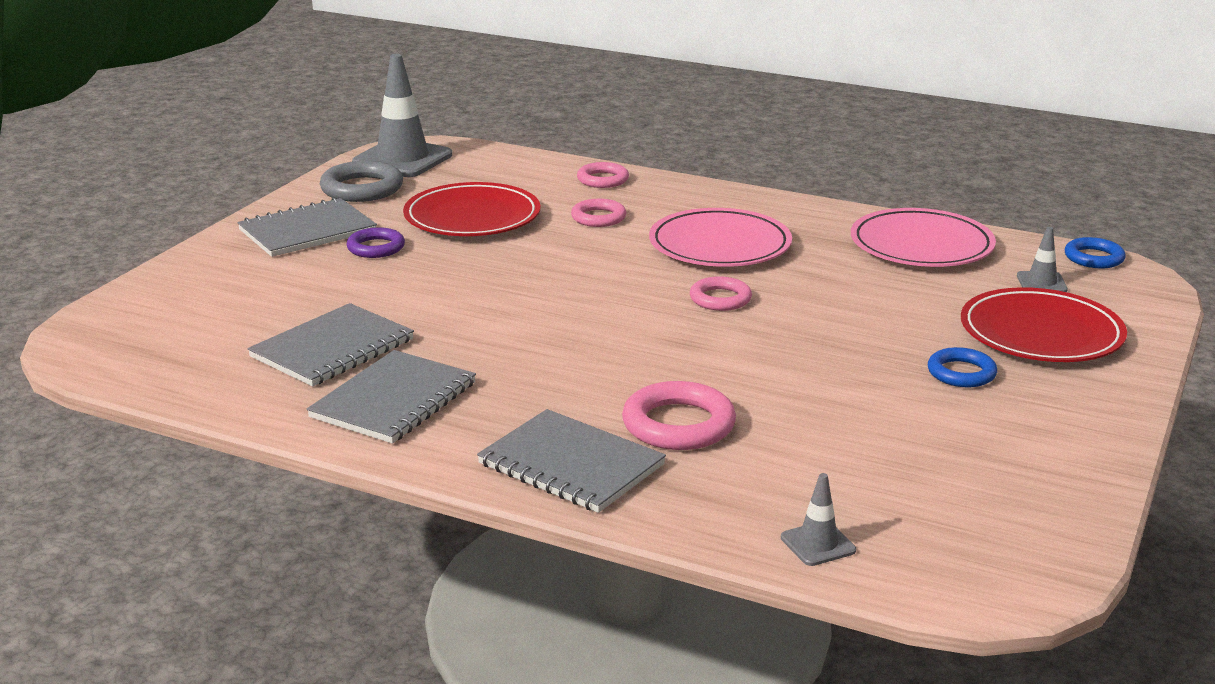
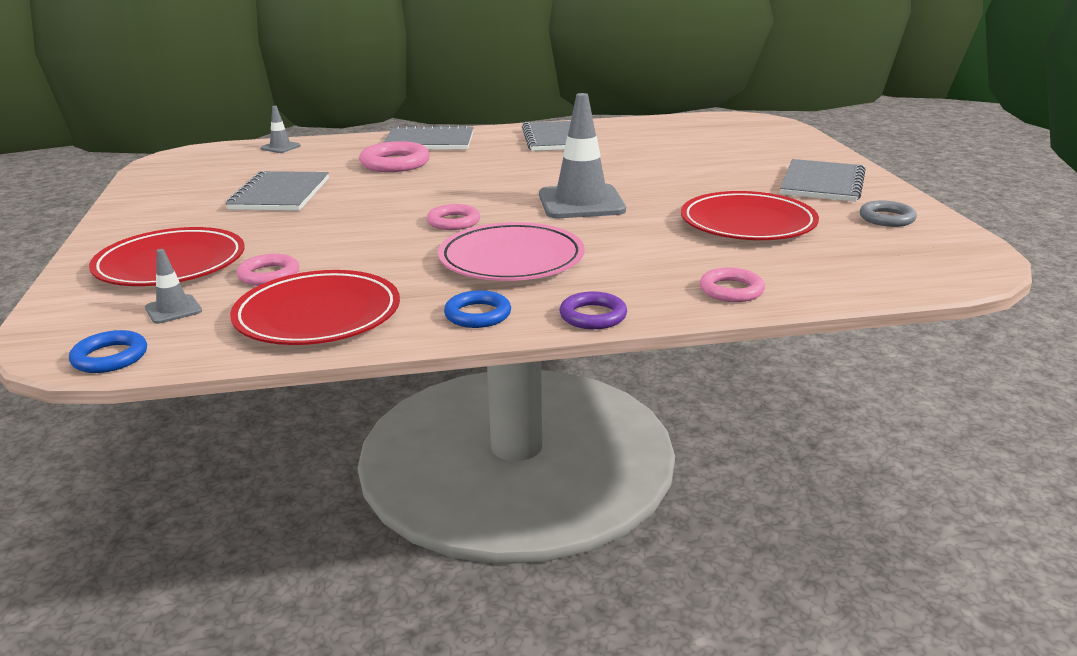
camera: 145 degrees right, 0 degrees up
grey notebook [247,303,414,386] -> grey notebook moved to [226,171,329,211]
grey ring [320,161,403,202] -> grey ring [860,201,917,227], size x0.64
purple ring [347,227,405,258] -> purple ring moved to [560,292,627,329]
grey traffic cone [352,54,452,177] -> grey traffic cone moved to [539,93,626,218]
pink ring [571,199,626,227] -> pink ring moved to [237,254,299,286]
pink plate [851,208,996,267] -> red plate [230,270,400,345]
blue ring [928,347,997,387] -> blue ring moved to [444,290,511,328]

